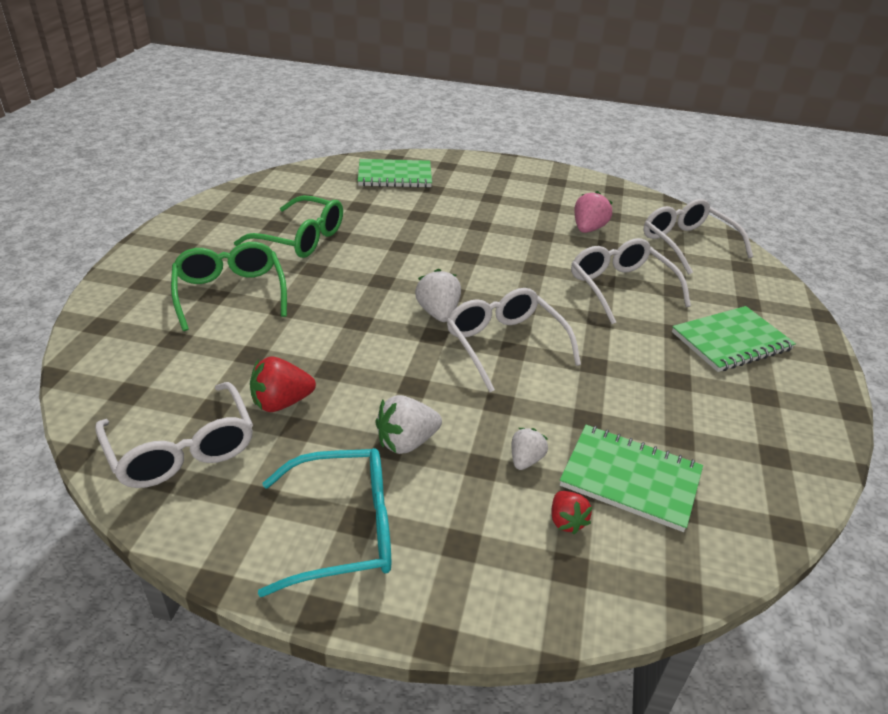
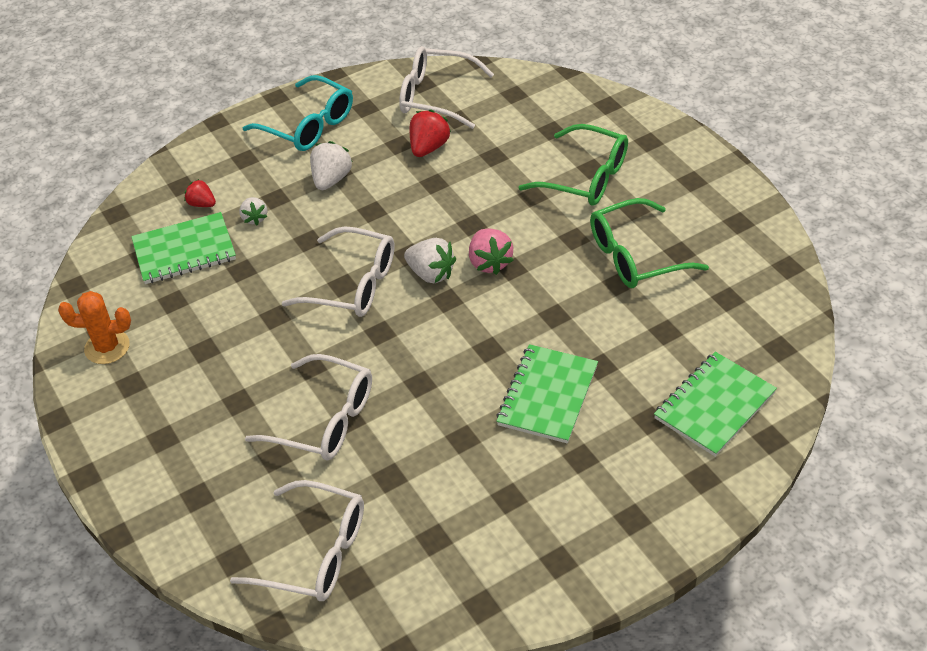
camera: 140 degrees right, 10 degrees up
turquoise glasses [258,448,391,597] -> turquoise glasses turned 90 degrees counterclockwise [243,75,353,151]
pink strawberry [574,191,613,233] -> pink strawberry moved to [469,228,514,275]
green notebook [672,306,796,372] -> green notebook moved to [496,344,598,444]
none -> orange cactus [58,291,131,364]

